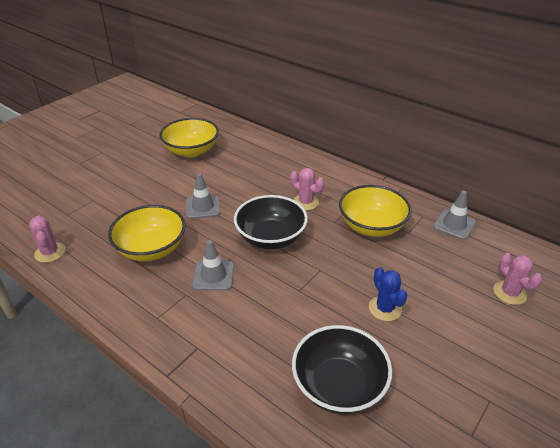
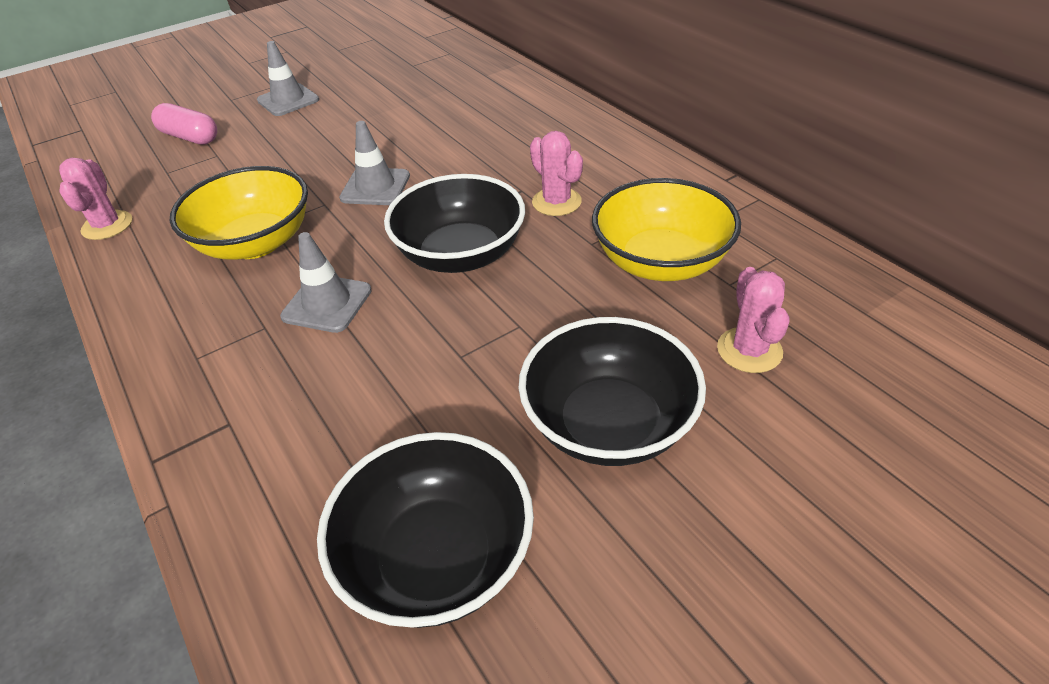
camera: 20 degrees right, 5 degrees up
yellow bowl [159,118,219,157] -> none
blue cactus [369,267,408,321] -> black bowl [518,317,706,466]
grey traffic cone [433,191,476,240] -> grey traffic cone moved to [257,41,319,116]
pink cactus [493,253,542,305] -> pink cactus moved to [717,267,790,373]
none -> pink capsule [151,103,217,145]

